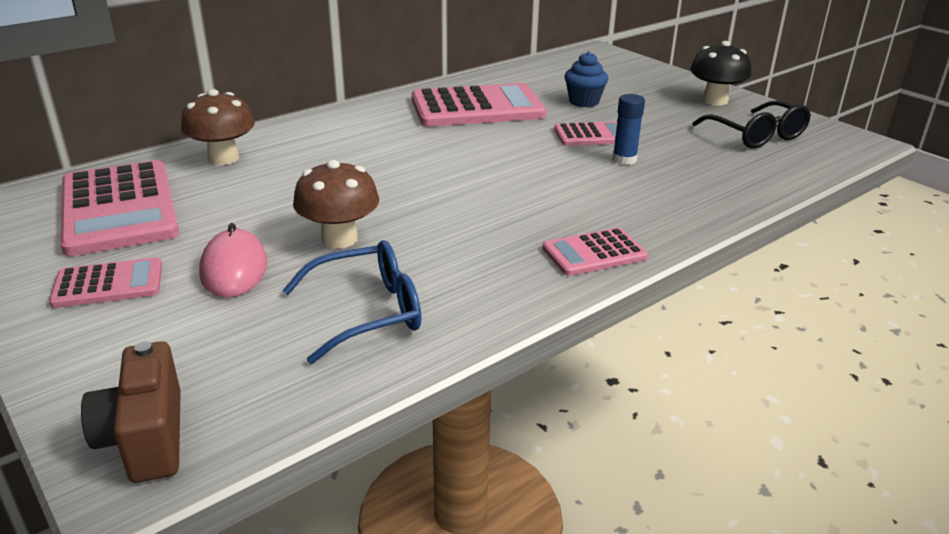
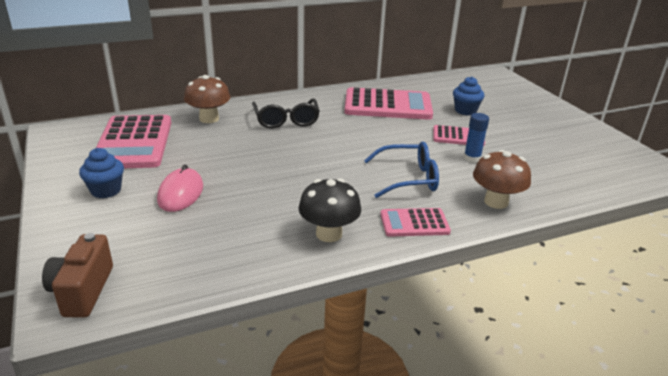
camera: 15 degrees right, 0 degrees up
pink calculator [49,257,162,308] -> blue cupcake [79,148,124,198]
blue glasses [282,240,422,364] -> blue glasses moved to [364,142,439,198]
brown mushroom [293,160,379,248] -> brown mushroom moved to [473,150,531,209]
black mushroom [690,41,751,106] -> black mushroom moved to [299,179,361,242]
black glasses [693,100,811,148] -> black glasses moved to [252,99,320,129]

